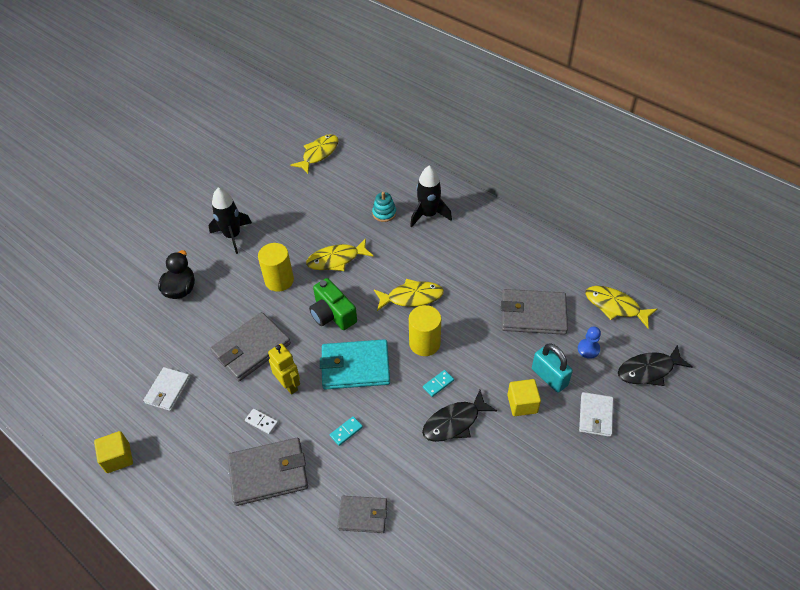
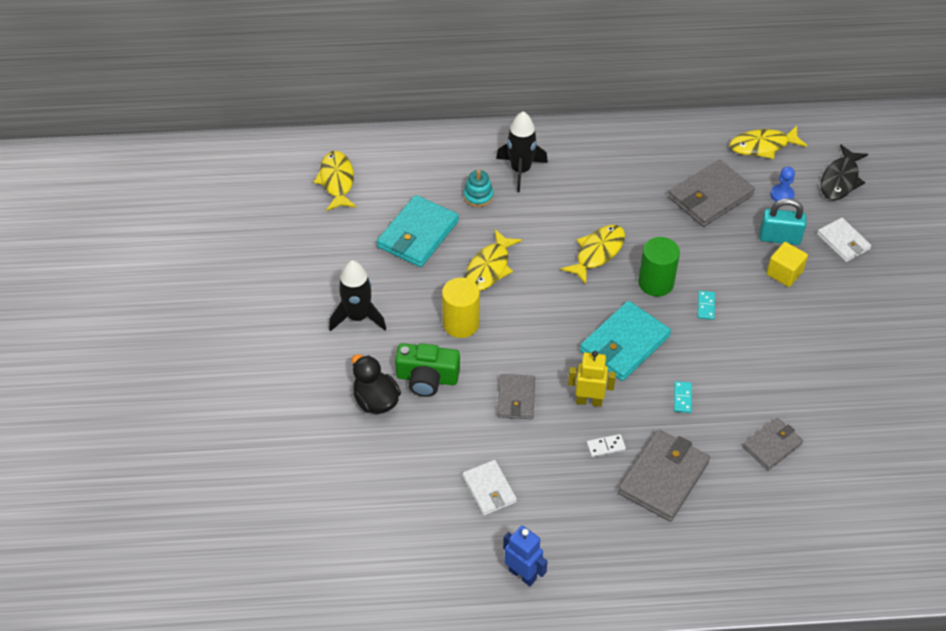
camera: 45 degrees left, 0 degrees up
yellow cube [94,431,133,473] -> blue robot [503,525,548,586]
grey wallet [210,312,291,381] -> grey wallet [498,374,535,419], size x0.61
green camera [309,278,357,330] -> green camera moved to [395,343,460,397]
yellow cylinder [409,305,441,356] -> green cylinder [638,237,680,296]
black fish [422,390,497,442] -> none
none -> turquoise wallet [377,195,459,267]

